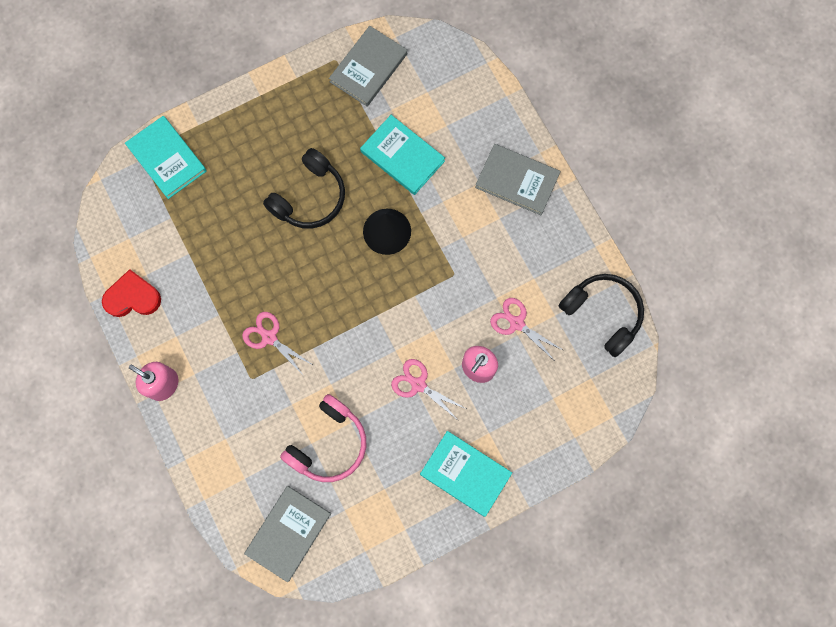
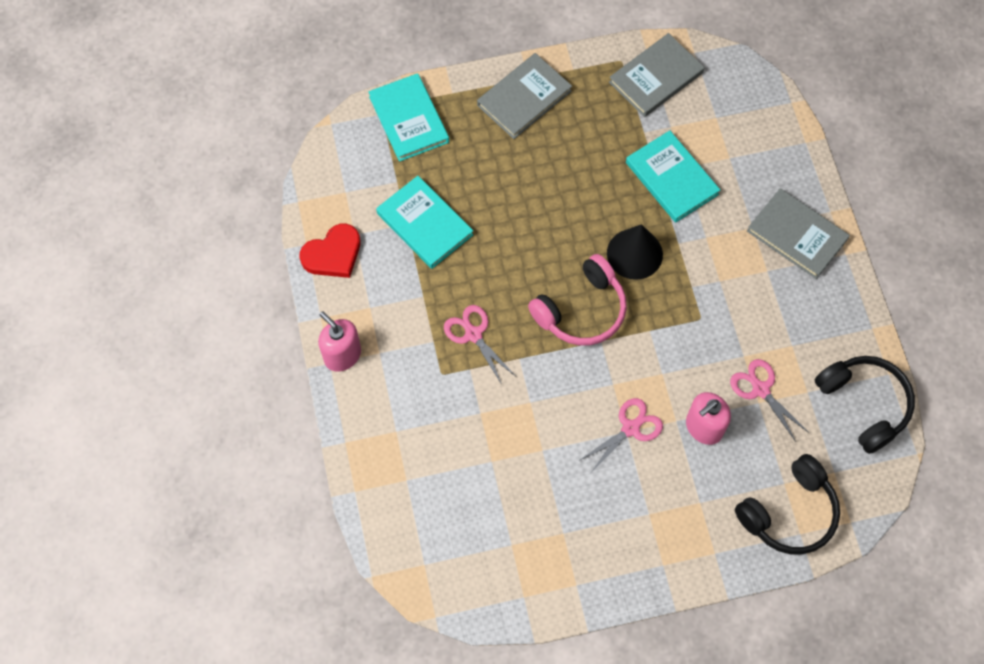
camera: 15 degrees right, 10 degrees down
red heart [102,269,161,317] -> red heart turned 135 degrees clockwise [300,224,360,278]
grey book [244,486,331,582] -> grey book moved to [477,53,572,139]
black headphones [263,148,345,229] -> black headphones moved to [735,454,840,555]
pink headphones [280,394,366,482] -> pink headphones moved to [528,254,627,346]
pink scissors [391,359,465,420] -> pink scissors turned 90 degrees clockwise [580,398,663,474]
turquoise book [420,431,512,517] -> turquoise book moved to [376,176,473,269]

